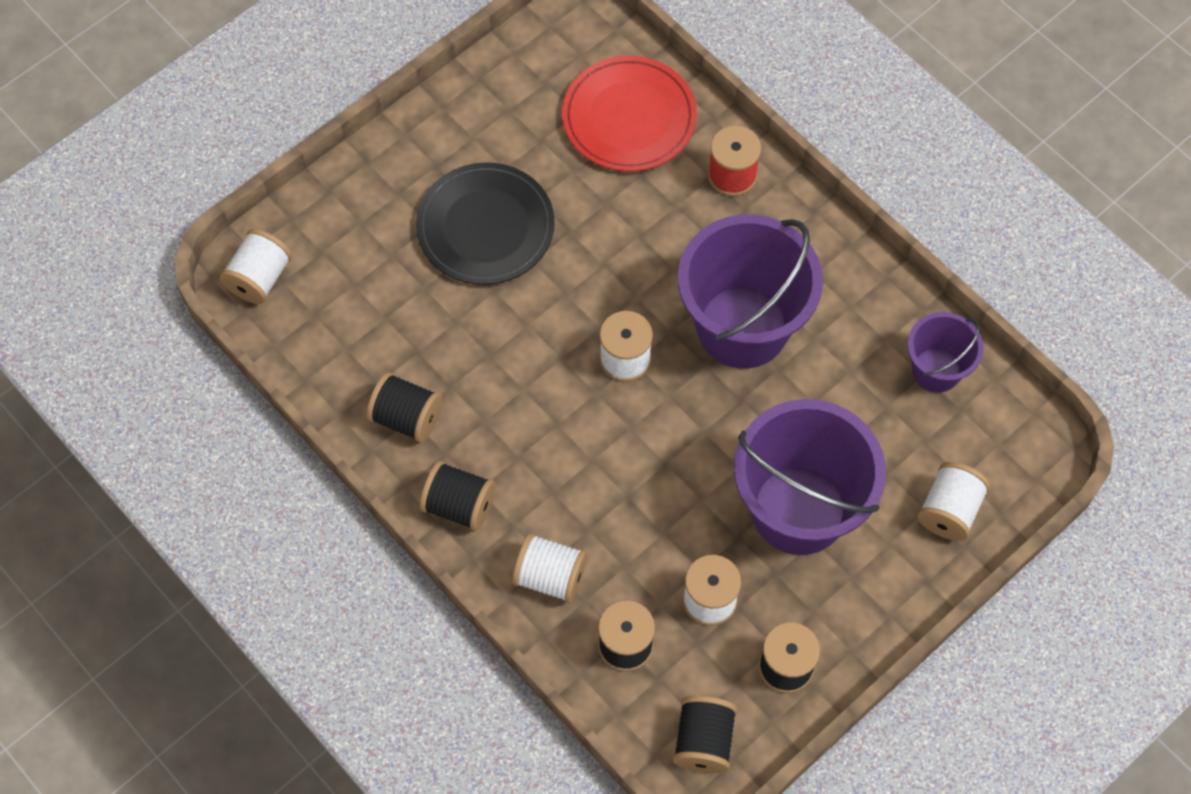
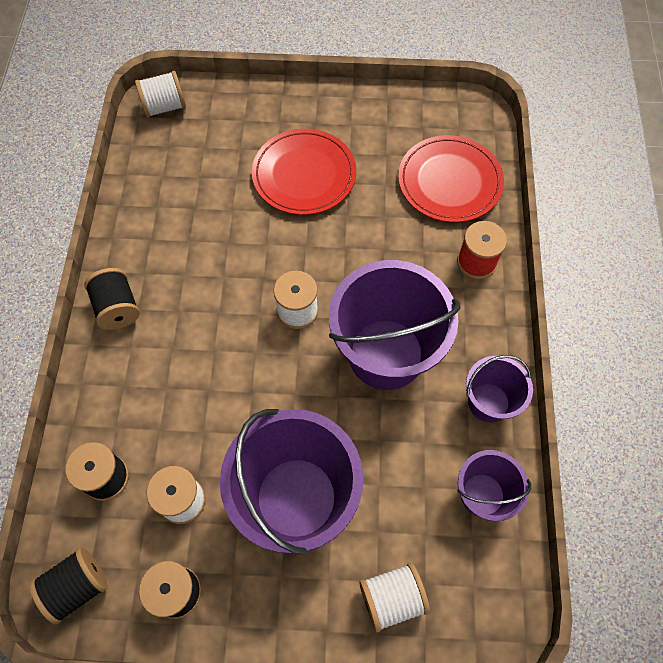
camera: 45 degrees right, 0 degrees up
black spool [367,372,442,442] -> none
black plate [416,162,555,285] -> red plate [252,129,356,215]
white spool [512,533,587,603] -> none
none -> purple bucket [466,355,533,423]

